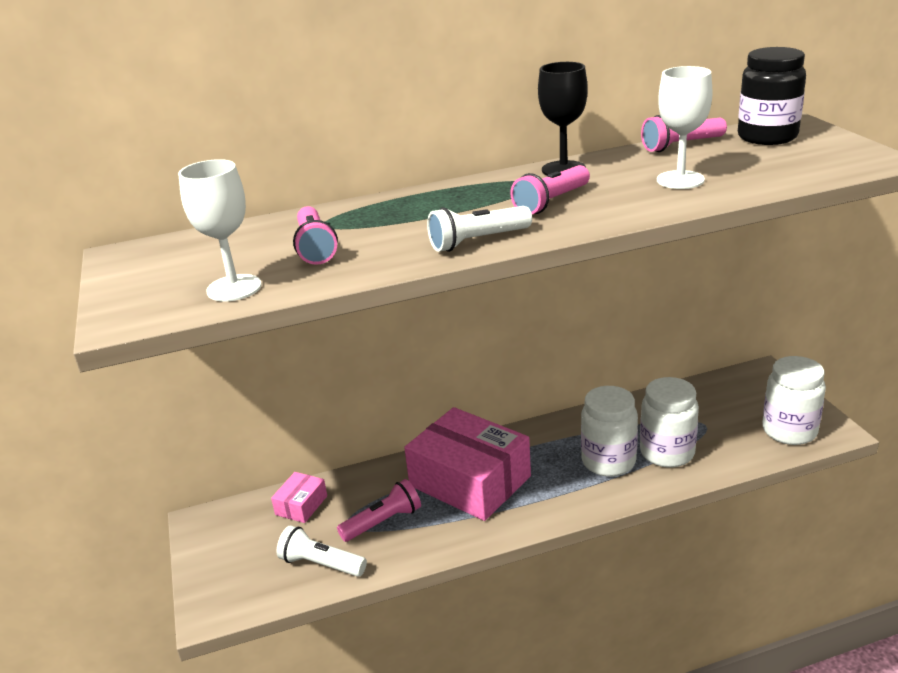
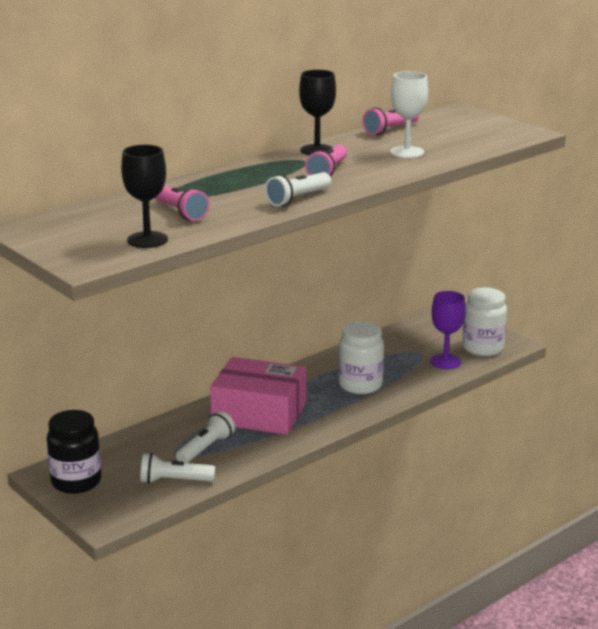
camera: 25 degrees left, 5 degrees down
white goblet [178,159,262,301] -> black goblet [121,145,168,248]
pink box [271,472,327,523] -> none
pink flashlight [337,479,421,542] -> white flashlight [176,411,235,463]
white jar [640,377,699,468] -> none
black jar [738,47,806,145] -> black jar moved to [47,410,101,494]
none -> purple goblet [430,291,466,369]

